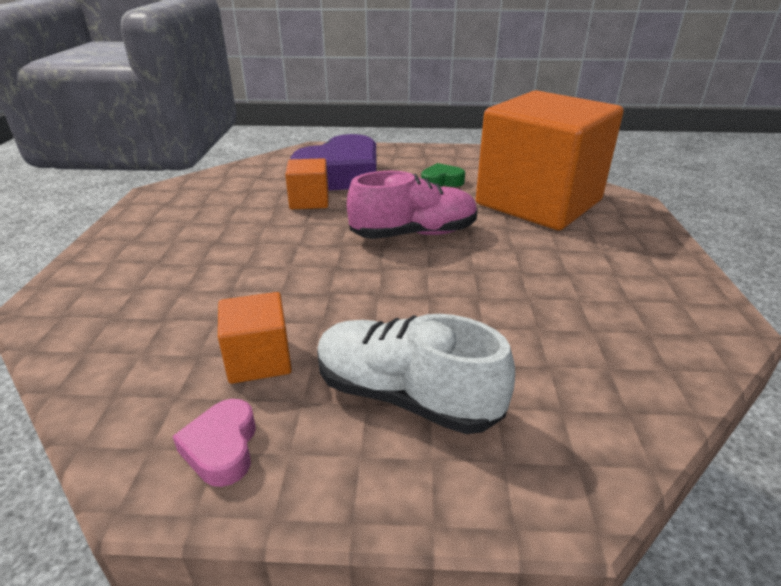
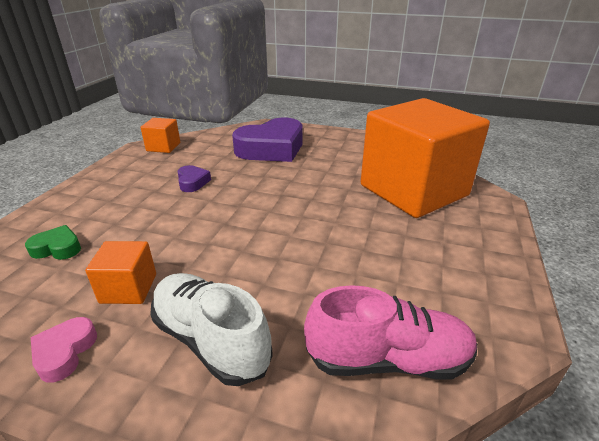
camera: 15 degrees right, 0 degrees up
orange cube [285,158,329,209] -> orange cube moved to [141,118,180,153]
pink shoe [347,171,478,239] -> pink shoe moved to [304,285,478,380]
green heart [421,163,465,187] -> green heart moved to [25,225,81,260]
none -> purple heart [177,165,211,192]

